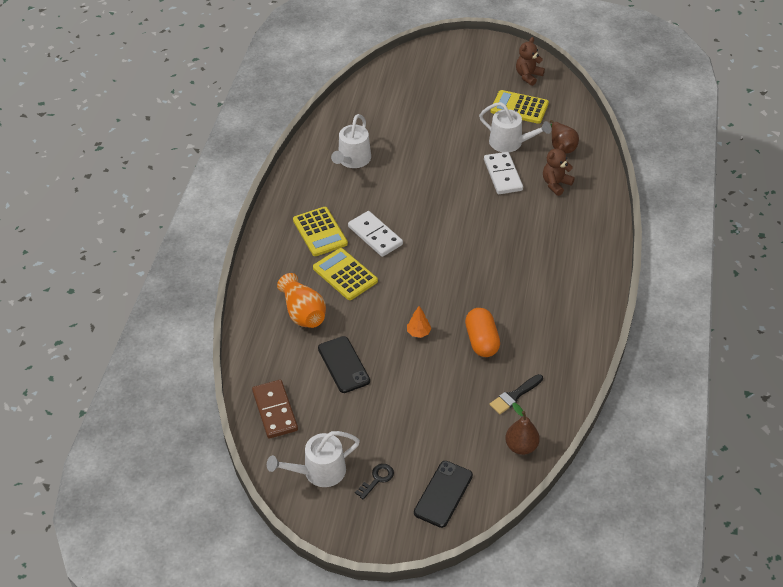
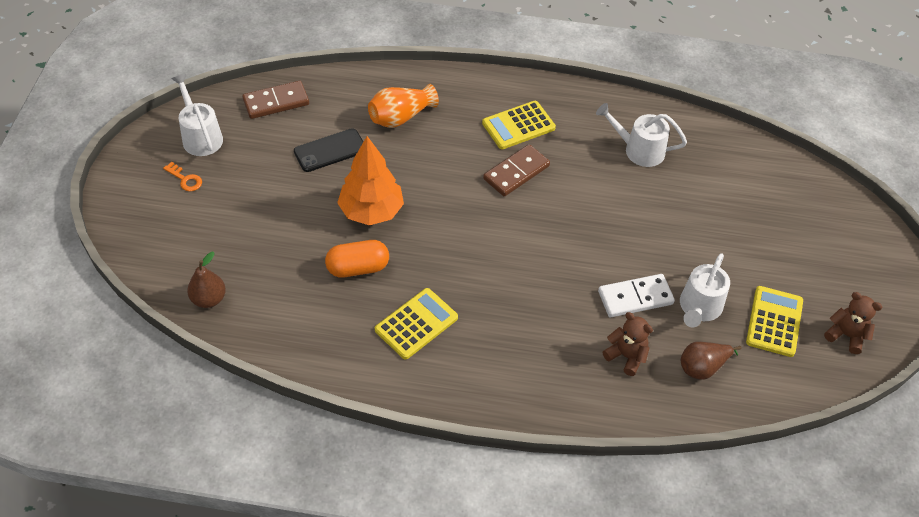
camera: 85 degrees right, 5 degrees up
yellow calculator [313,248,378,300] -> yellow calculator moved to [375,288,458,359]
white domino [348,211,403,257] -> brown domino [483,144,550,196]
black key [355,464,394,500] -> orange key [163,162,202,191]
orange tree [407,306,431,338] -> orange tree [337,136,404,225], size x2.40
black phone [414,461,473,528] -> none
black brush [490,374,543,414] -> none

